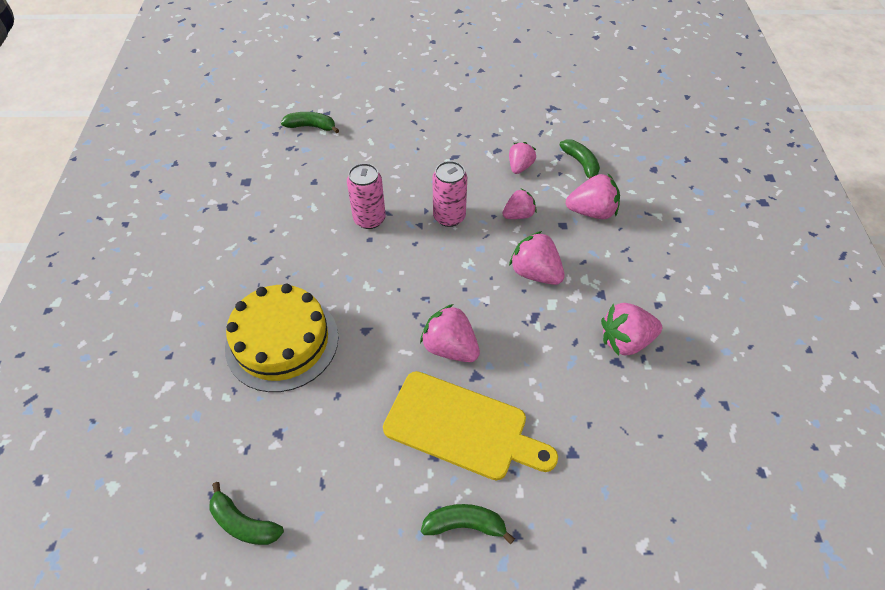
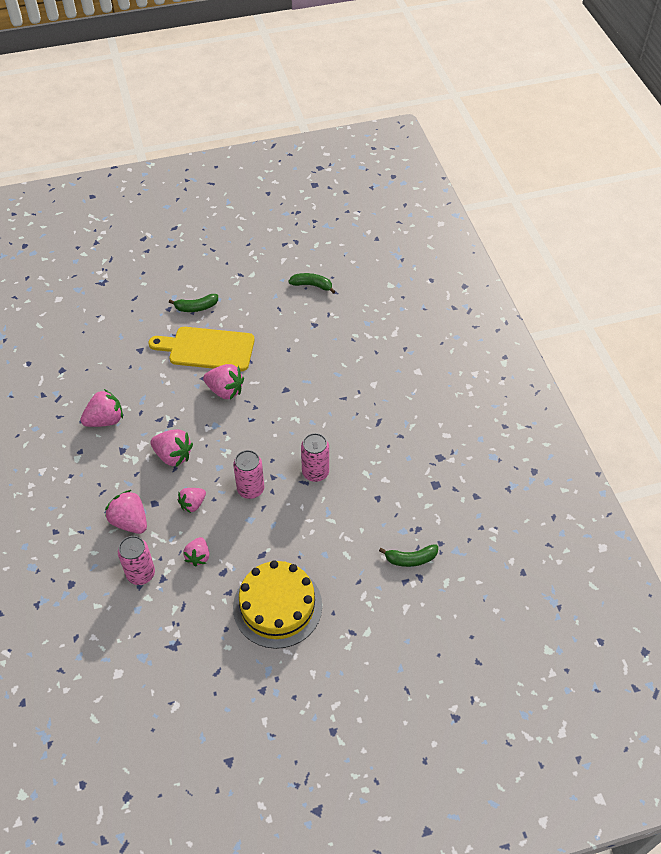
camera: 165 degrees right, 0 degrees up
yellow cake [225,284,339,392] -> yellow cake moved to [233,560,322,649]
green banana [559,140,600,179] -> pink can [118,536,155,585]
pink strawberry [566,174,620,219] -> pink strawberry turned 60 degrees clockwise [105,490,147,534]

